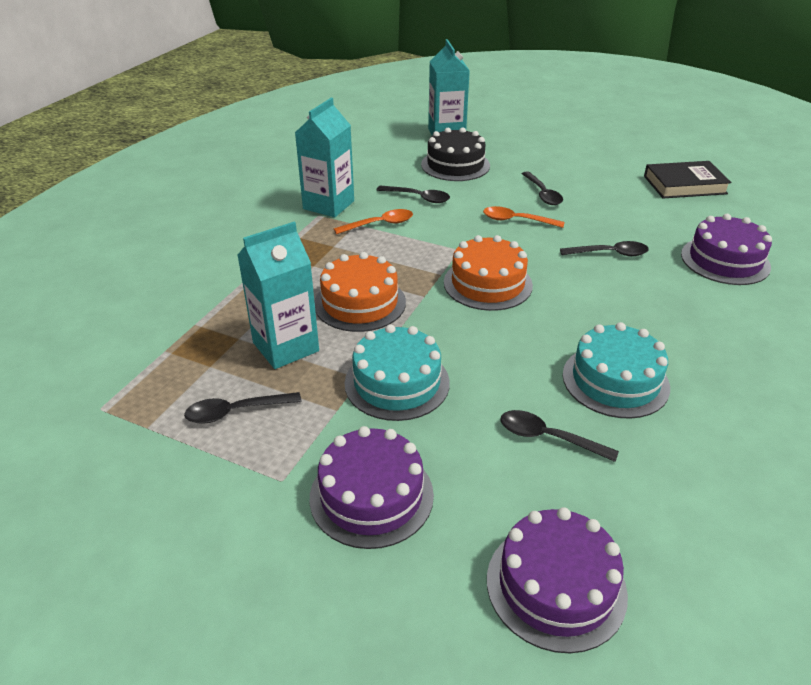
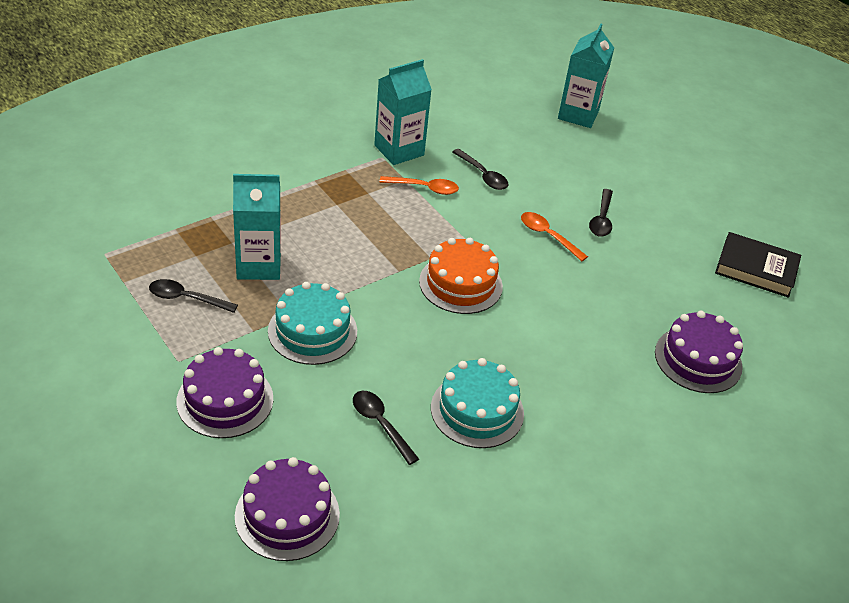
camera: 25 degrees right, 5 degrees up
orange cake [314,252,406,332] -> none
black cake [421,127,490,181] -> none
black spoon [560,241,649,256] -> none

